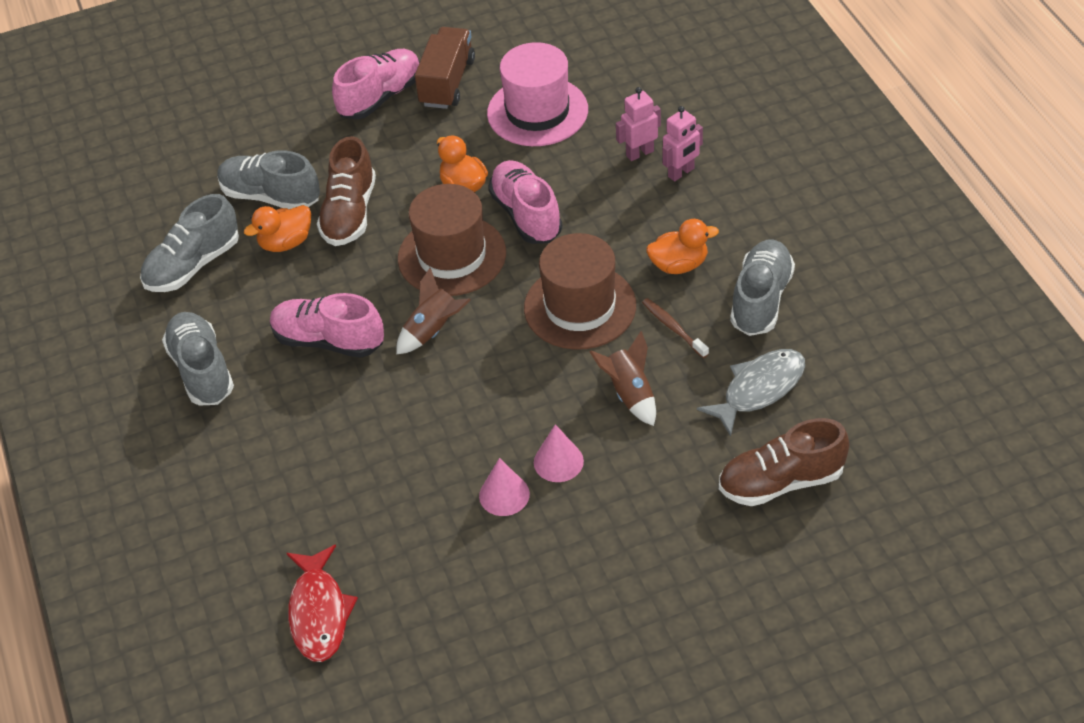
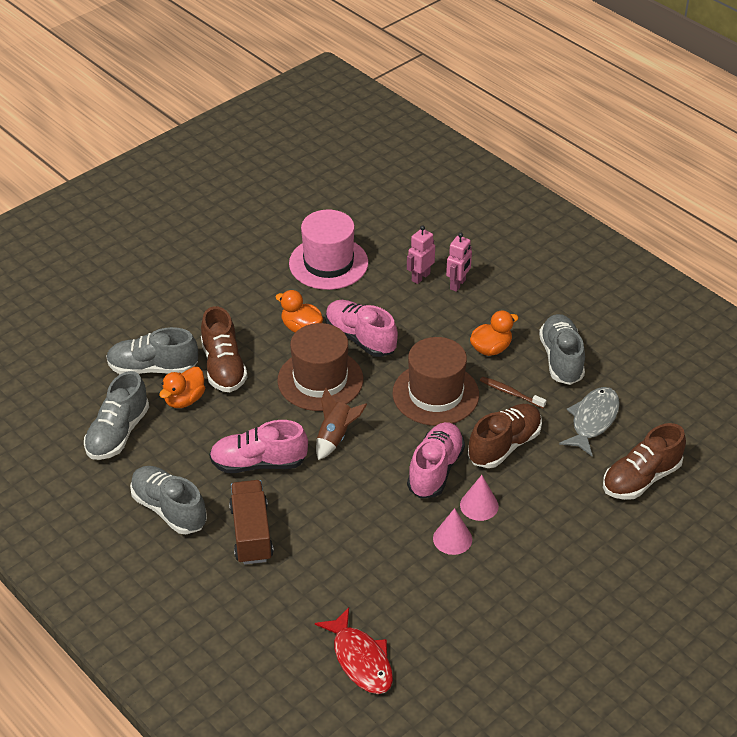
camera: 25 degrees left, 5 degrees down
pink shoe [332,49,420,119] -> pink shoe moved to [407,422,465,498]
brown truck [415,27,475,109] -> brown truck moved to [229,480,274,565]
brown rocket [590,331,656,426] -> brown shoe [468,404,542,468]

